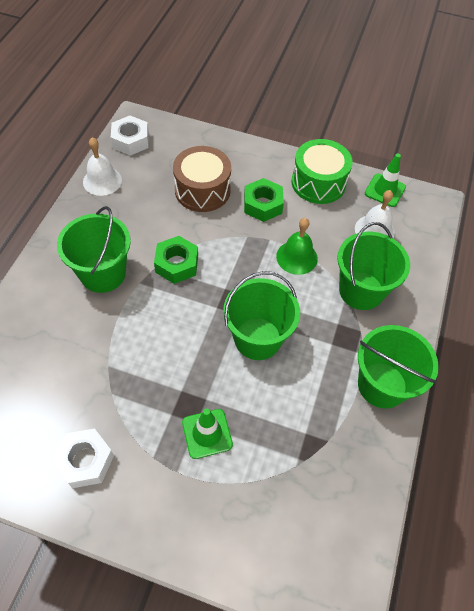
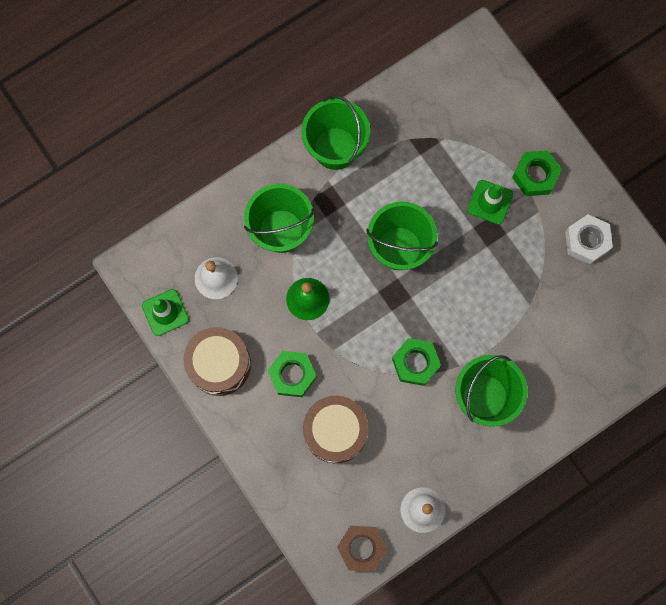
camera: 140 degrees left, 20 degrees up
white nut [111,116,149,156] -> brown nut [337,526,387,572]
green drum [292,139,353,204] -> brown drum [183,327,251,396]
none -> green nut [512,150,562,196]

